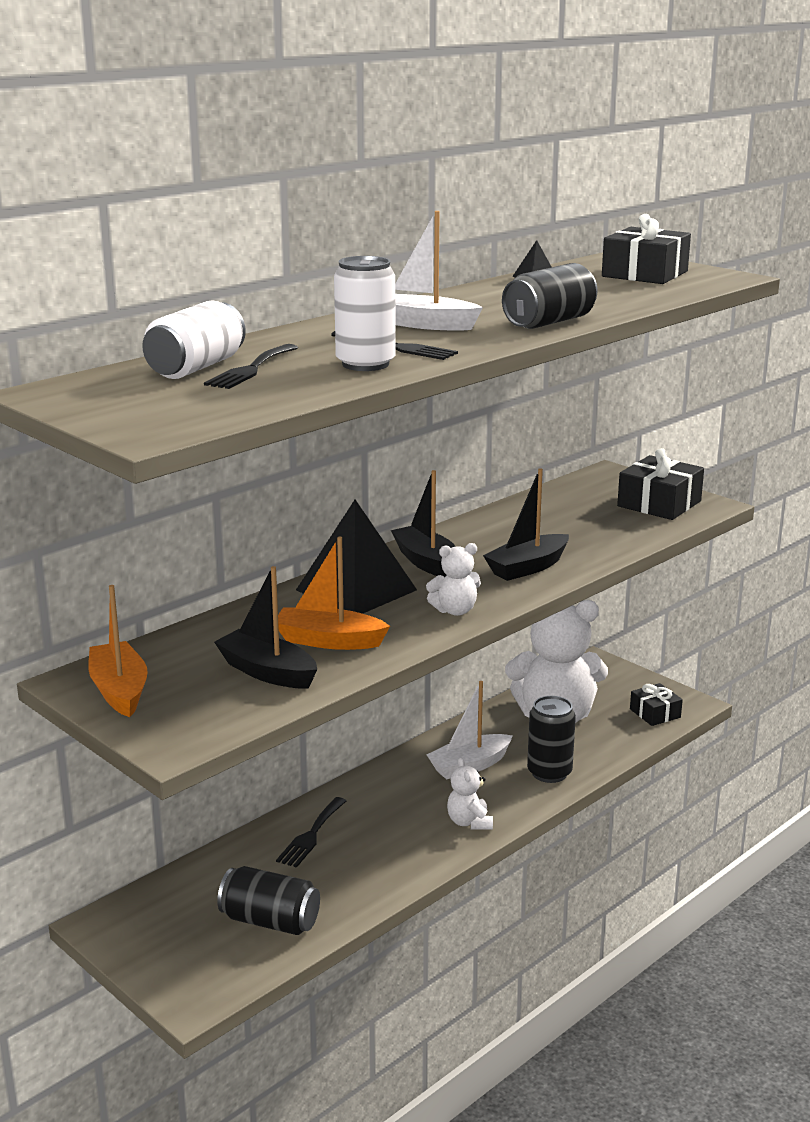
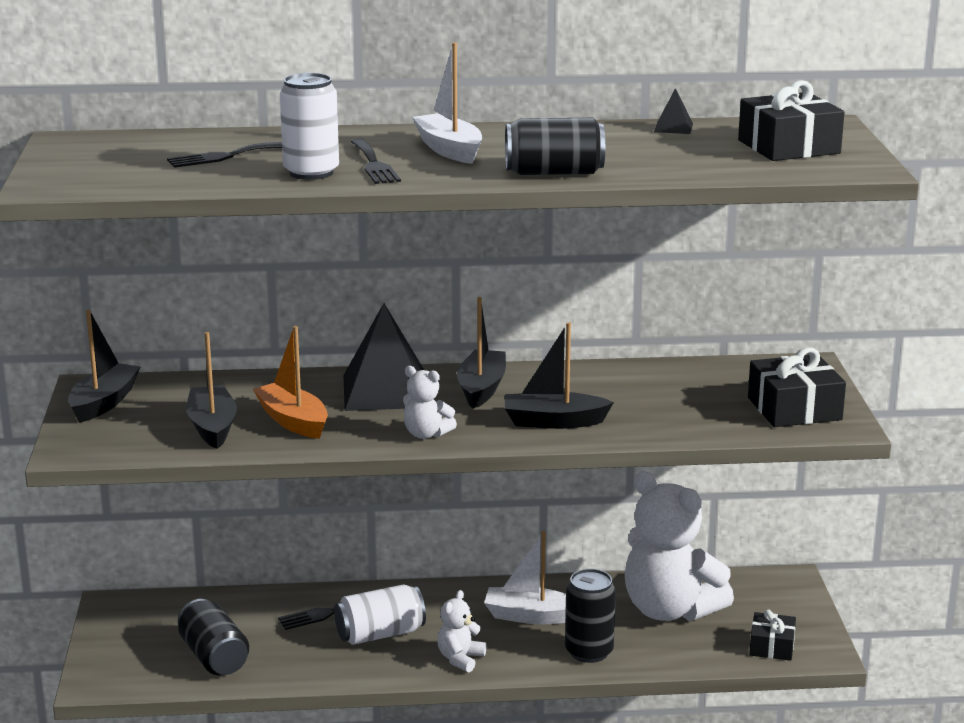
camera: 40 degrees right, 0 degrees up
orange boat [88,585,148,717] -> black boat [68,310,140,423]
white can [142,300,246,379] -> white can moved to [334,584,426,645]

